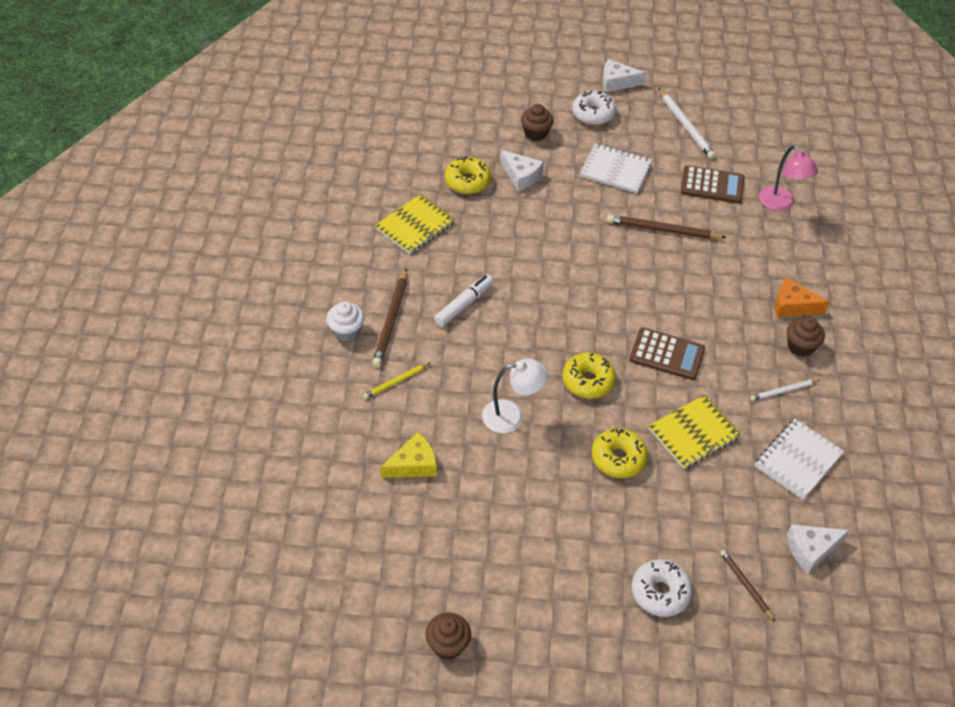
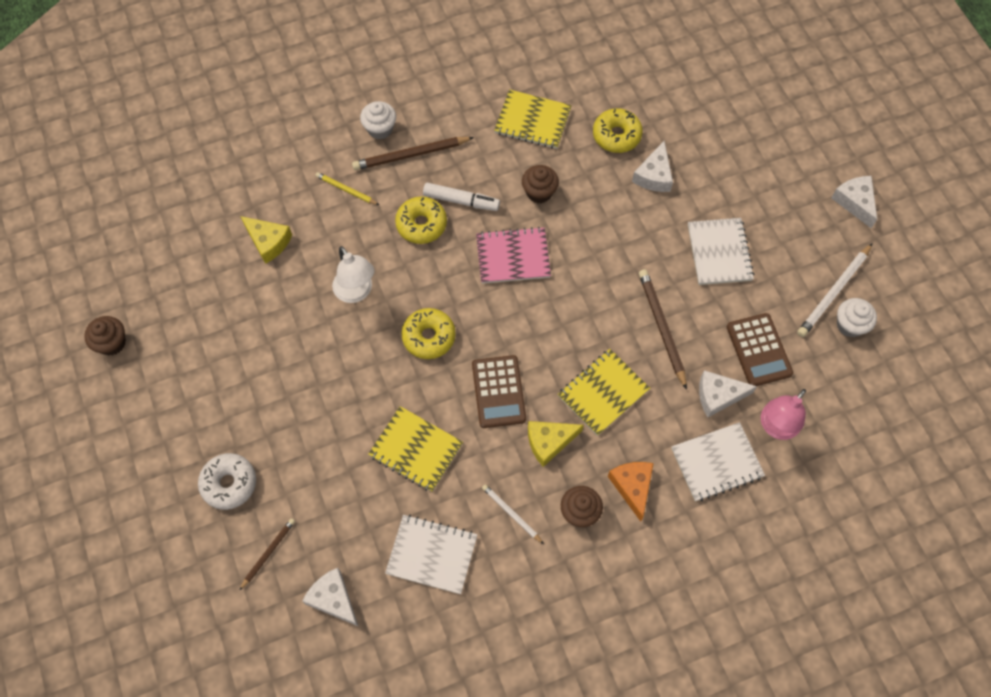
camera: 65 degrees right, 15 degrees up
brown cupcake [521,104,553,141] -> brown cupcake moved to [522,165,559,203]
white donut [572,91,616,125] -> none
yellow donut [592,428,648,478] -> yellow donut moved to [395,196,447,244]
none -> pink notebook [476,227,551,284]
none -> yellow cheese [528,421,584,467]
none -> yellow notebook [558,349,650,436]
none -> white notebook [671,422,765,501]
none -> white cheese [699,370,757,417]
none -> white cupcake [837,298,877,337]

